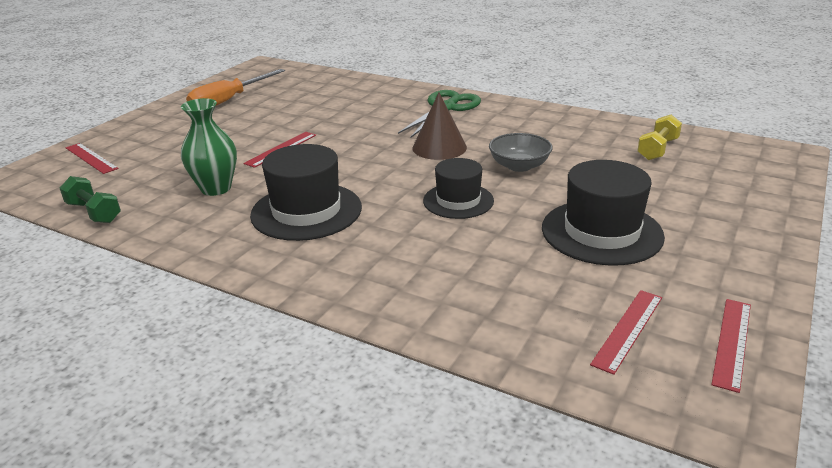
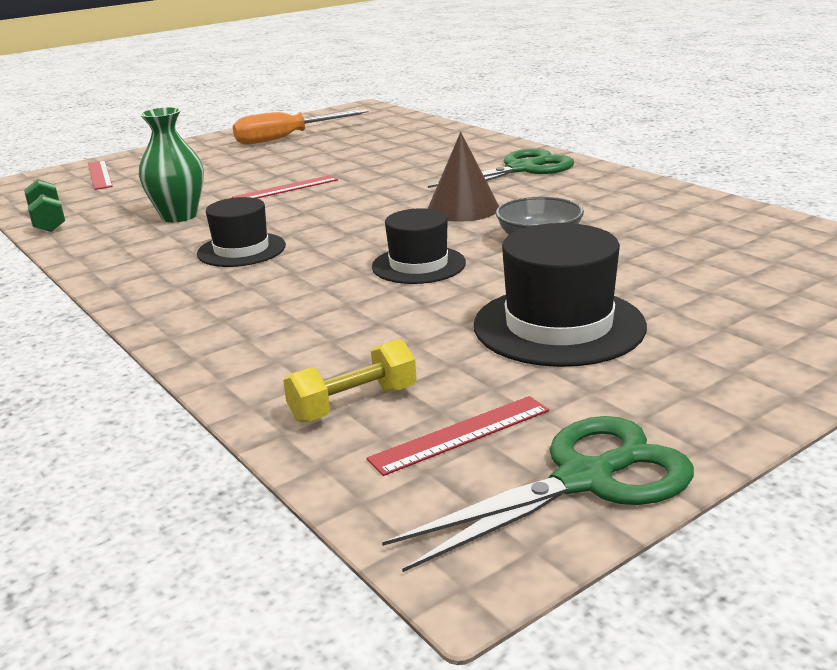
camera: 25 degrees right, 5 degrees down
black hat [250,144,362,241] -> black hat [197,197,286,267], size x0.65
yellow dumbbell [637,115,682,160] -> yellow dumbbell moved to [283,339,417,422]
red ruler [711,299,751,393] -> green scissors [382,416,694,572]

